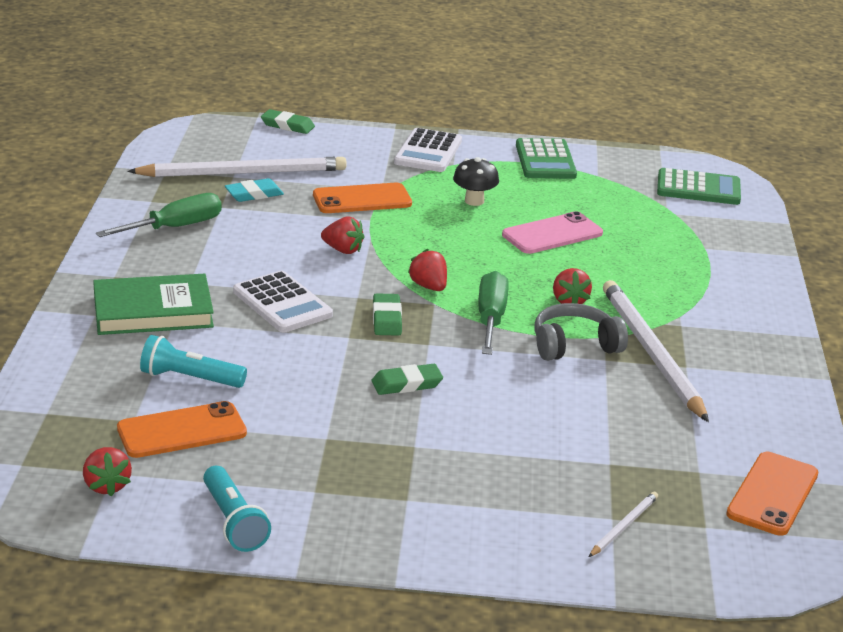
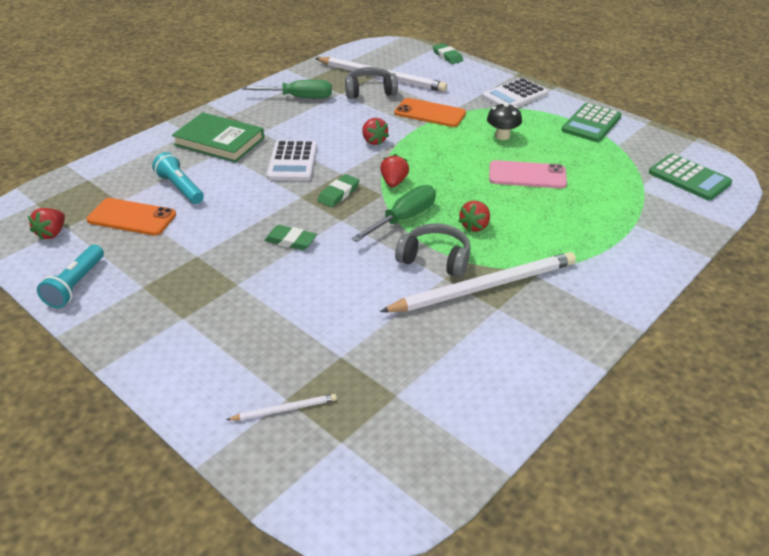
camera: 40 degrees right, 10 degrees up
turquoise eraser [225,178,284,202] -> grey headphones [345,67,398,99]
white pencil [603,280,709,422] -> white pencil turned 45 degrees clockwise [380,252,576,312]
orange phone [726,452,818,536] -> none

